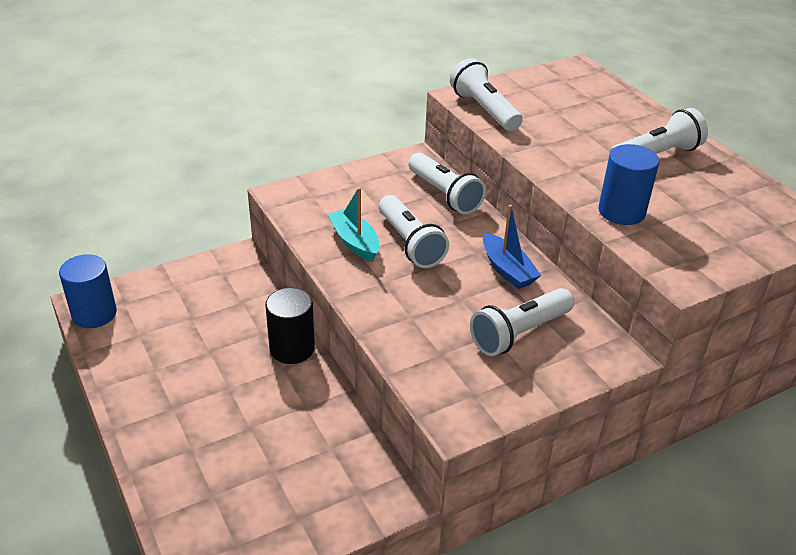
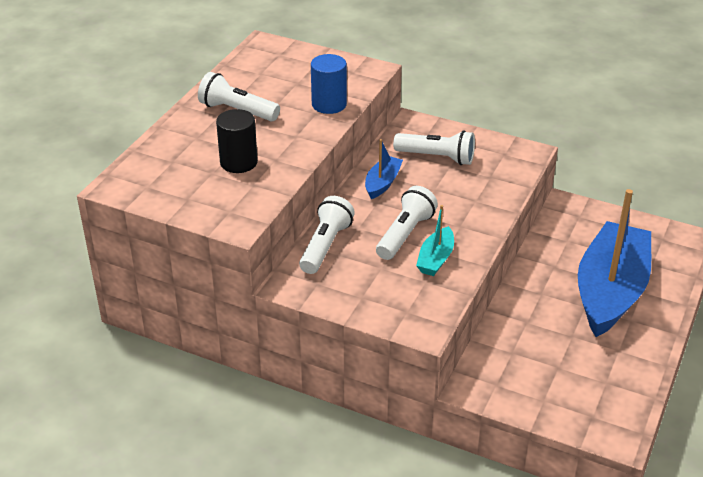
camera: 125 degrees left, 0 degrees up
blue cylinder [59,254,117,328] -> none
black cylinder [265,288,315,364] -> black cylinder moved to [216,109,258,173]
white flashlight [450,58,523,131] -> none
none -> blue boat [578,189,651,337]

